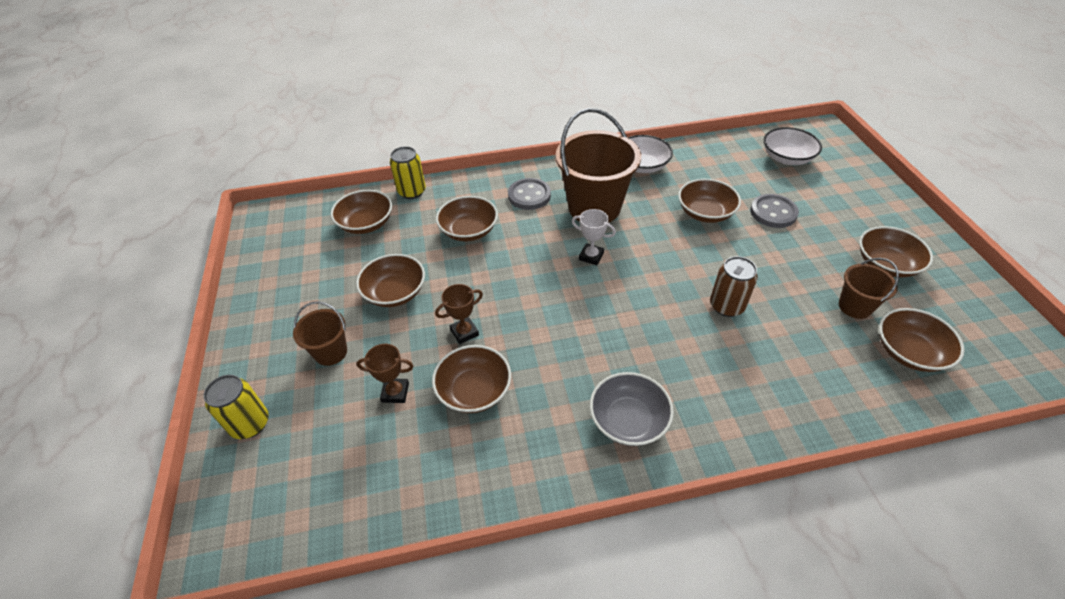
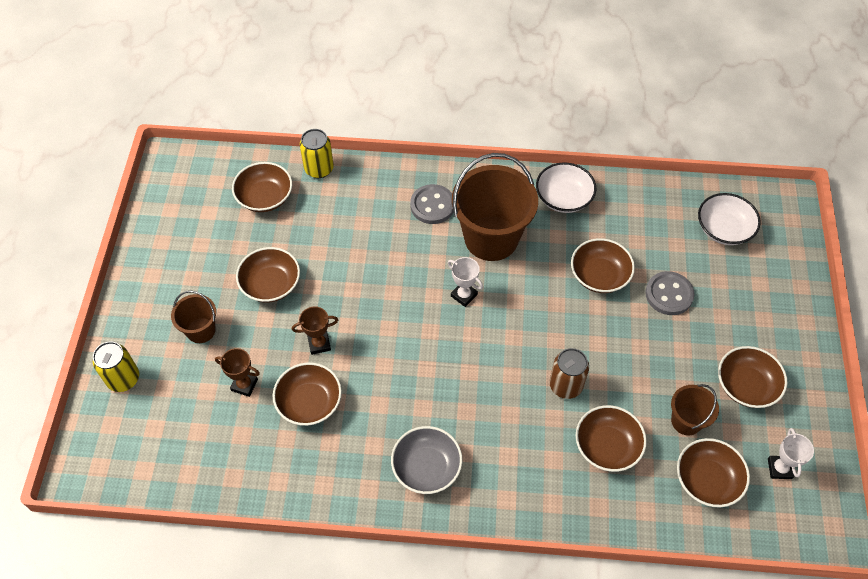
camera: 15 degrees right, 10 degrees up
brown bowl [436,196,498,241] -> brown bowl moved to [576,405,647,472]
none -> white trophy [768,428,814,479]

